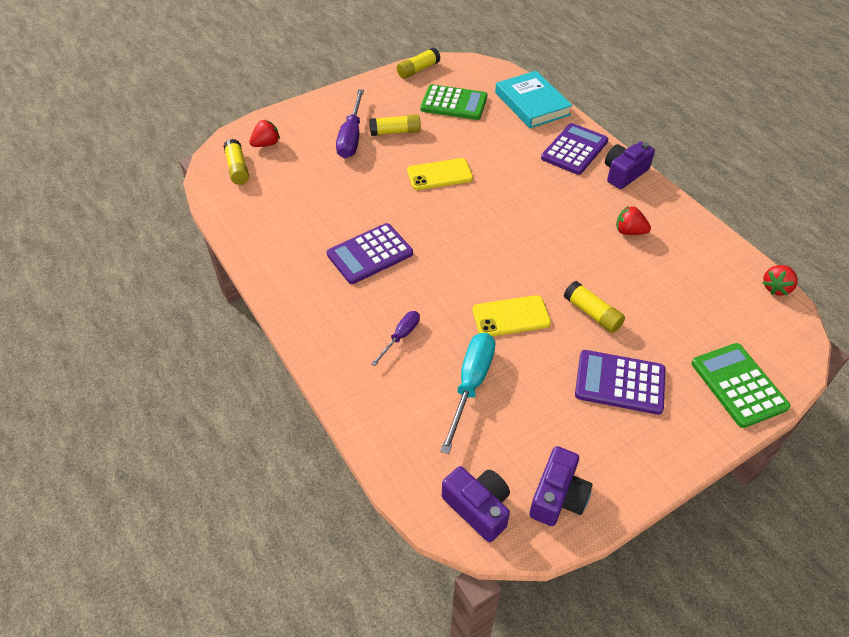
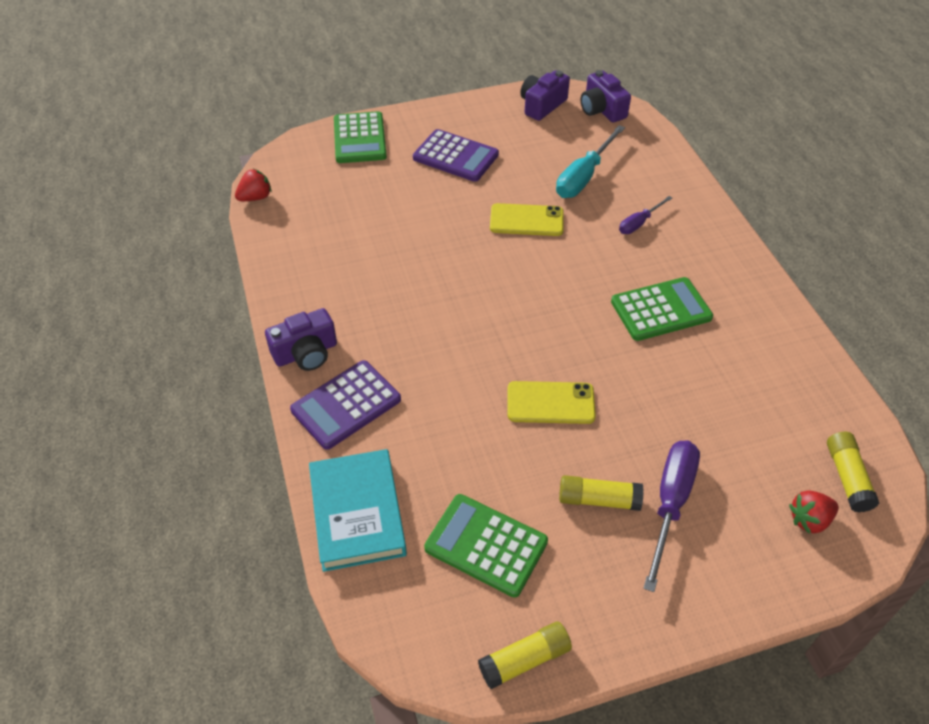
camera: 165 degrees left, 0 degrees up
purple calculator [327,223,413,284] -> green calculator [611,277,713,341]
yellow glue stick [564,281,625,333] -> none
red strawberry [616,206,651,235] -> none

